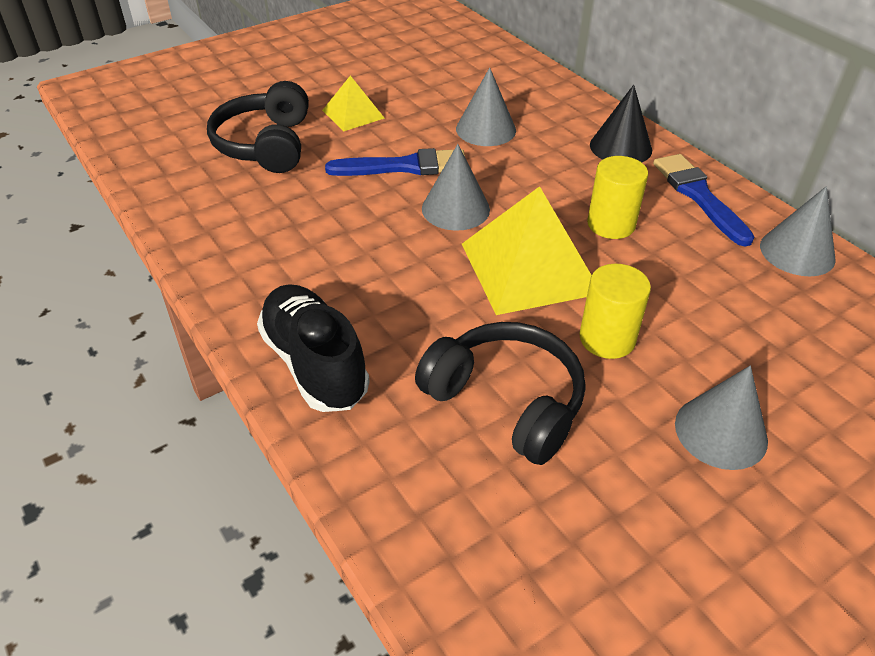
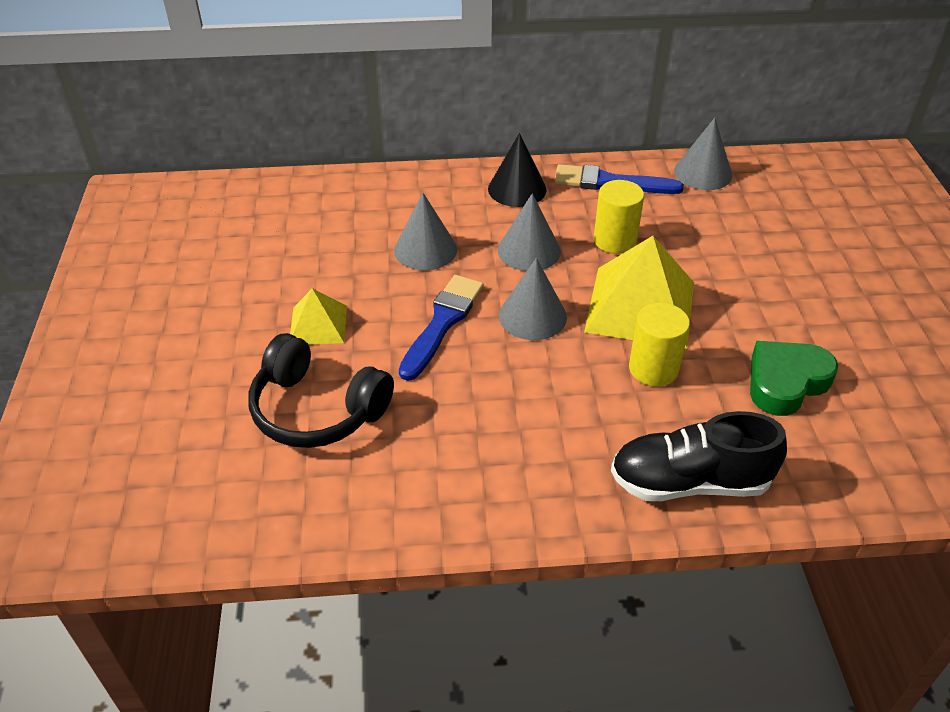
camera: 60 degrees left, 0 degrees up
black headphones [415,322,585,465] -> green heart [750,341,838,416]
yellow cylinder [579,264,651,359] -> yellow cylinder moved to [629,303,690,386]
grey cone [675,366,768,470] -> grey cone moved to [498,193,561,271]

